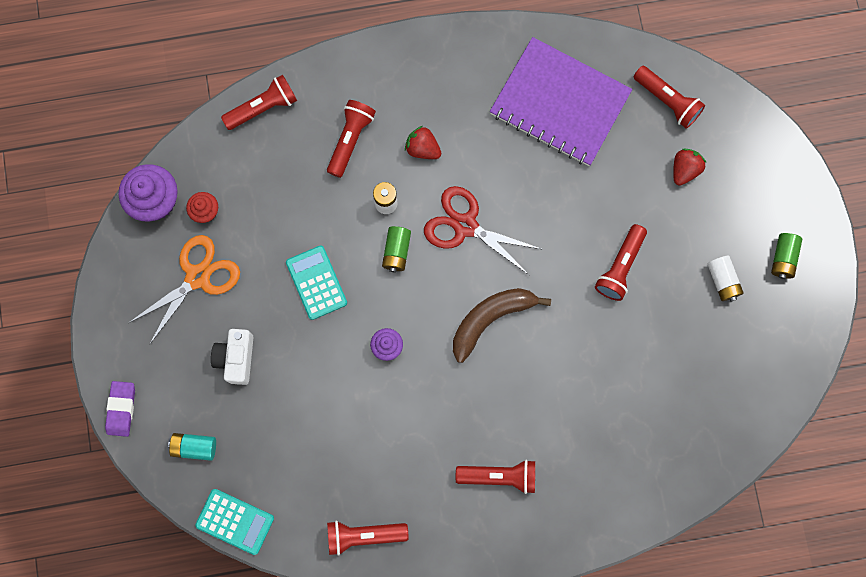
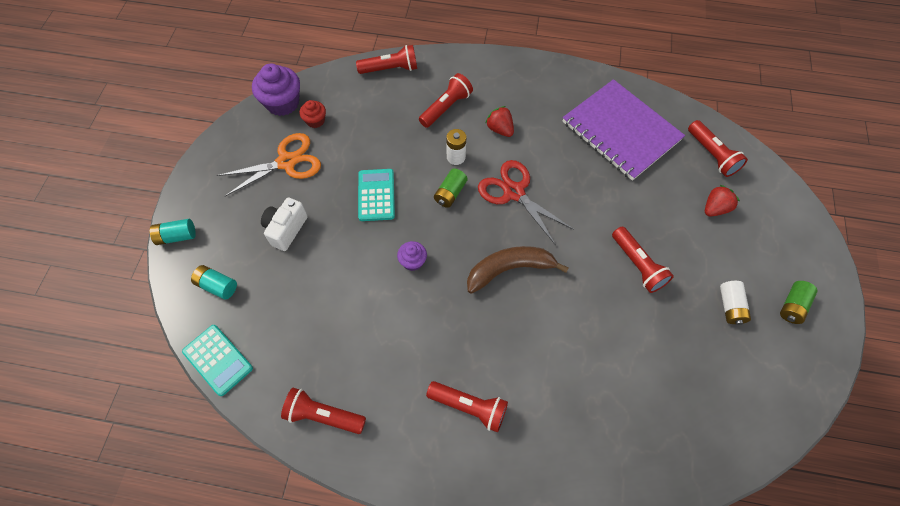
camera: 20 degrees right, 15 degrees down
purple eraser [105,381,135,437] -> turquoise battery [150,219,196,245]
red flashlight [595,224,647,301] -> red flashlight turned 75 degrees counterclockwise [612,226,674,293]

